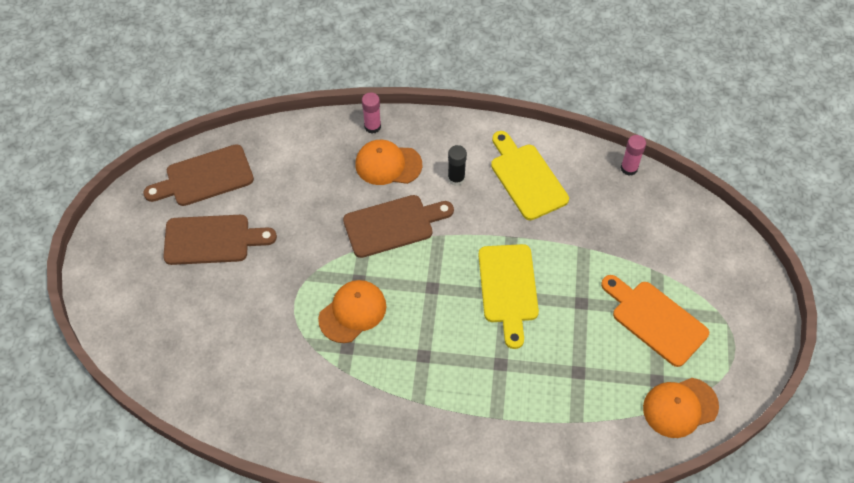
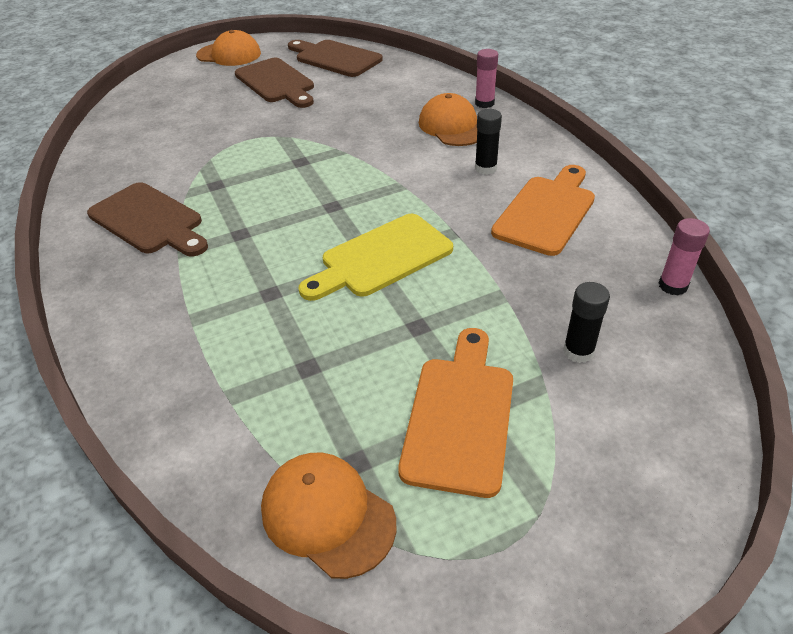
camera: 60 degrees right, 15 degrees down
orange cap [318,280,386,343] -> orange cap moved to [196,30,261,66]
brown cutting board [343,195,454,258] -> brown cutting board moved to [87,182,208,256]
yellow cutting board [491,131,569,220] -> orange cutting board [491,165,595,256]
none -> black glue stick [563,282,610,363]

